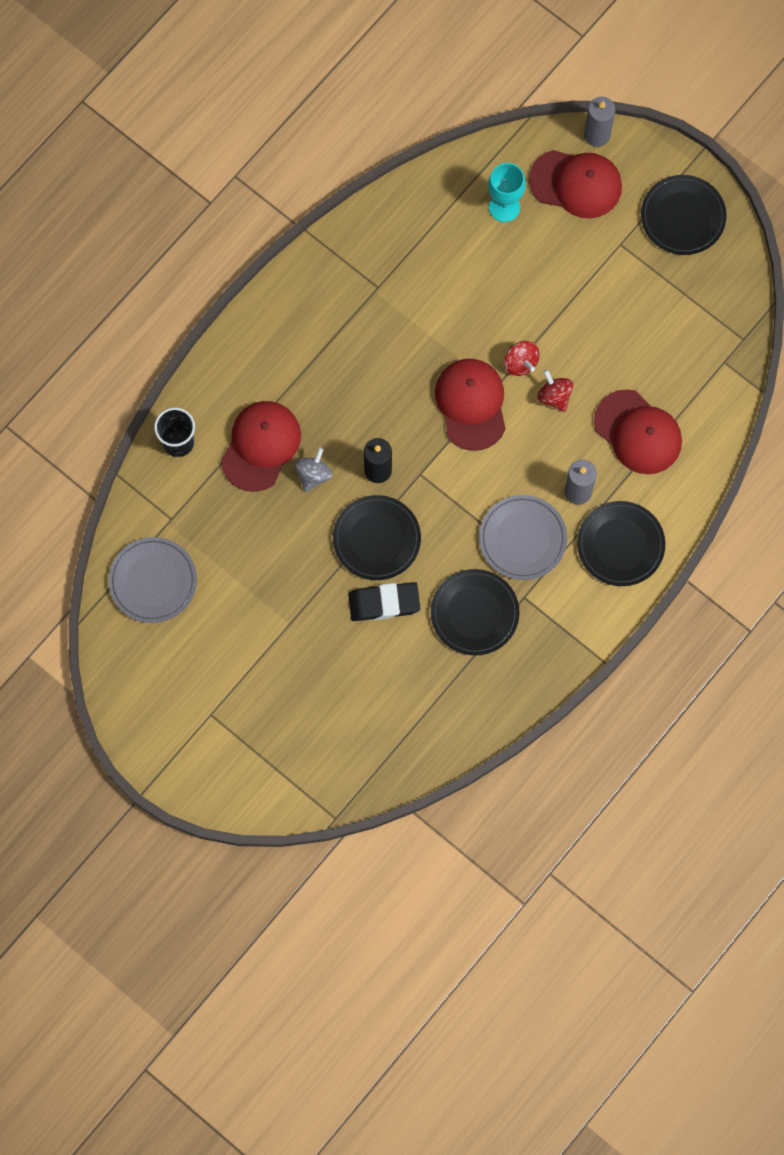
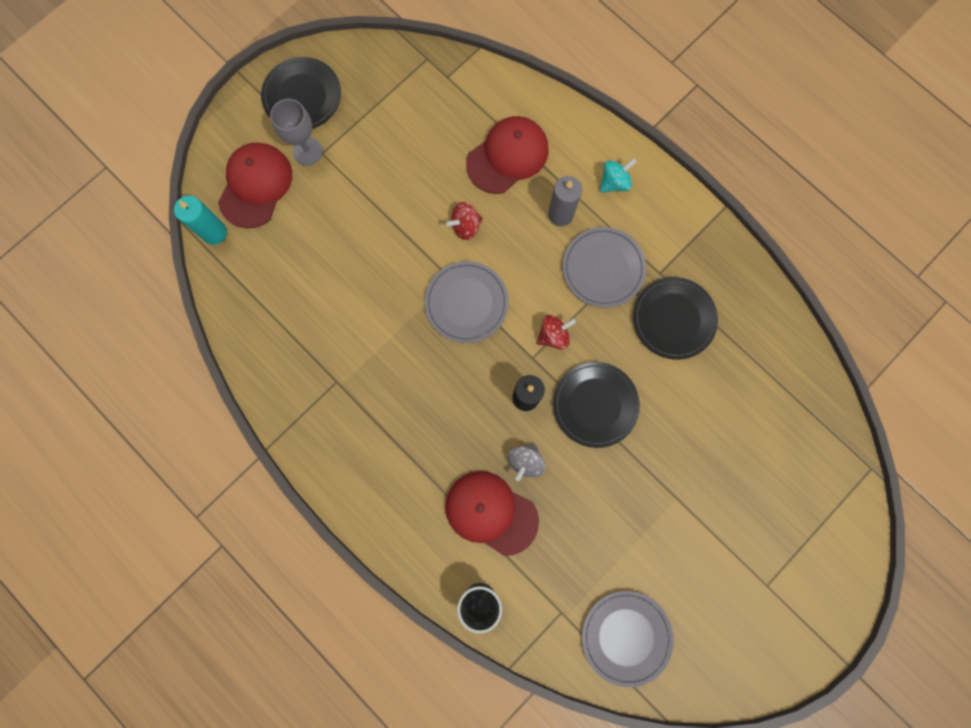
camera: 85 degrees left, 5 degrees up
grey spinning top [295,448,332,492] -> grey spinning top turned 90 degrees counterclockwise [508,444,545,481]
black eraser [348,582,420,621] -> none
red cap [435,359,506,451] -> grey plate [424,261,509,343]
turquoise goblet [488,163,526,222] -> none
red spinning top [504,341,540,376] -> red spinning top moved to [537,315,576,350]
black plate [577,501,665,586] -> turquoise spinning top [600,158,637,193]
grey candle [584,97,615,147] -> none
none -> turquoise candle [174,196,227,245]
none -> grey goblet [270,99,323,166]

